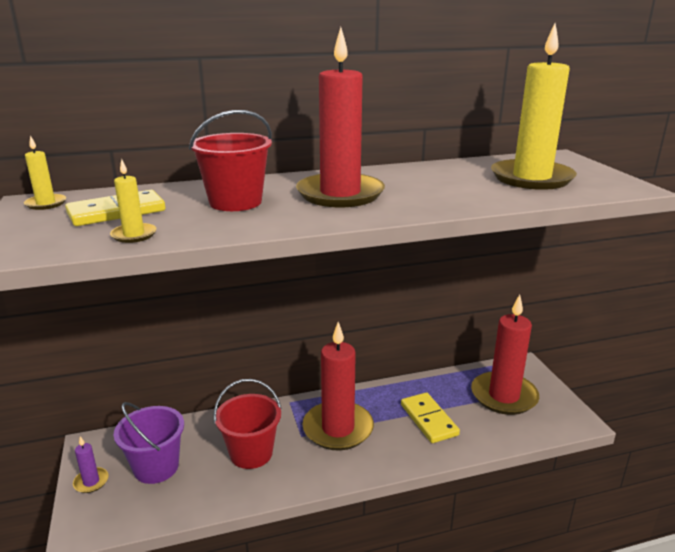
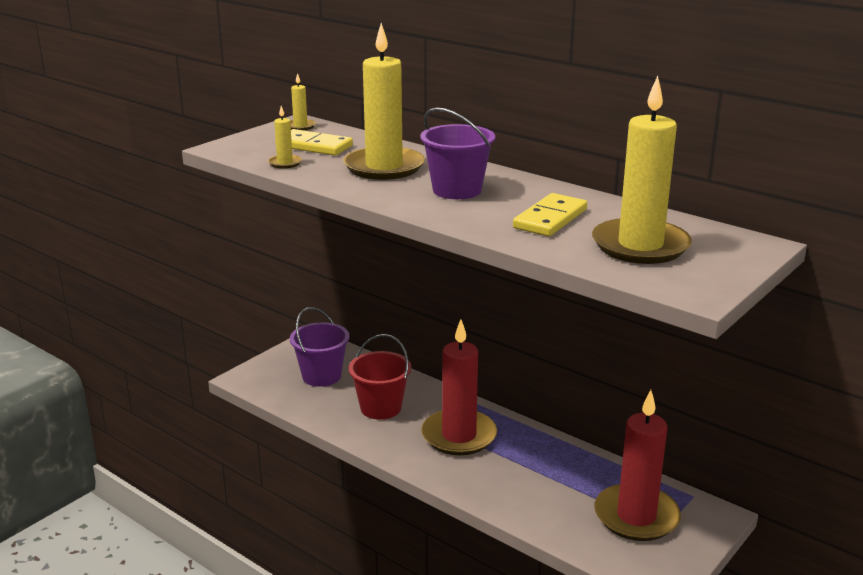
camera: 55 degrees right, 0 degrees up
purple candle [73,436,109,493] -> none
red bucket [189,110,272,211] -> yellow candle [343,23,425,180]
red candle [296,27,385,207] -> purple bucket [420,108,495,199]
yellow domino [401,393,460,443] -> yellow domino moved to [513,193,587,236]

